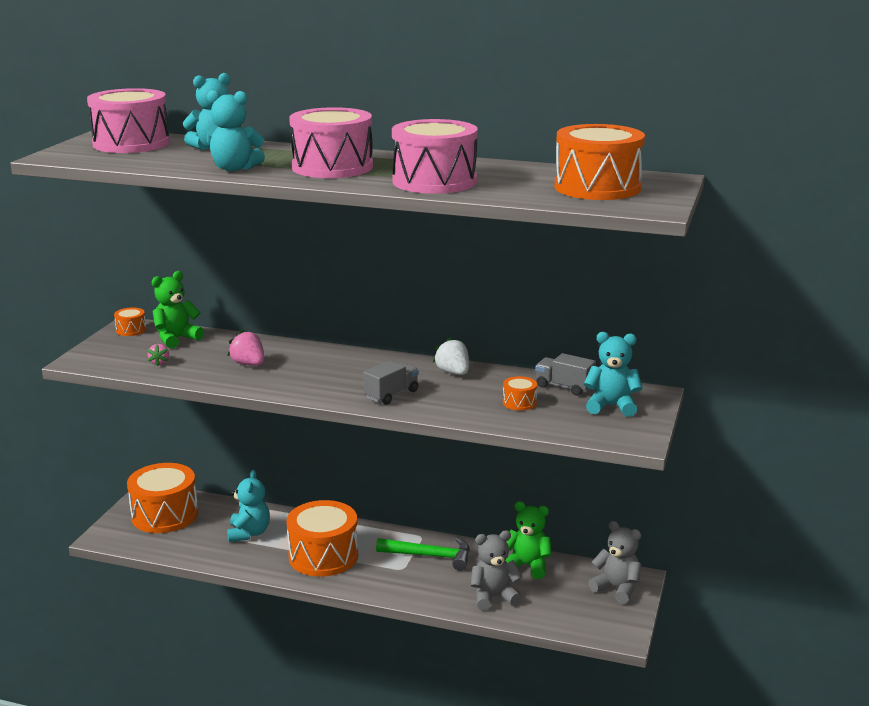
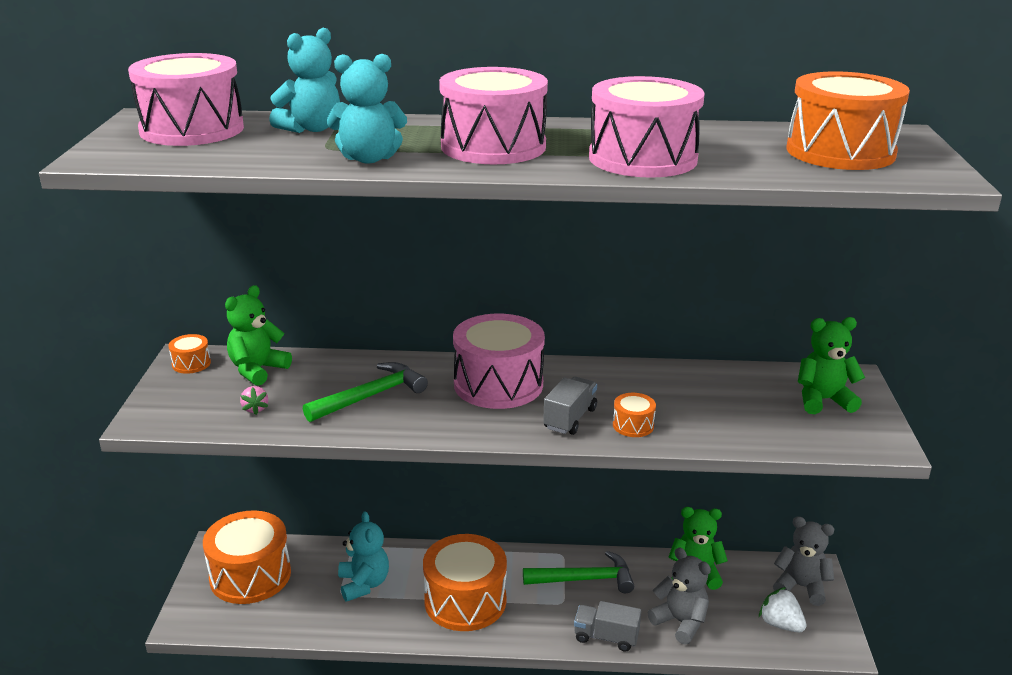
camera: 15 degrees left, 5 degrees up
pink strawberry [228,330,264,366] -> green hammer [303,362,428,422]
white strawberry [433,337,469,375] -> white strawberry moved to [759,587,807,632]
grey teddy bear [470,530,523,611] -> grey teddy bear turned 75 degrees clockwise [647,547,711,645]
orange drum [503,376,537,411] -> orange drum moved to [613,393,656,437]
grey truck [535,353,596,396] -> grey truck moved to [574,601,641,652]
turquoise teddy bear [584,332,643,417] -> green teddy bear [798,317,865,414]
none -> pink drum [453,314,545,409]

